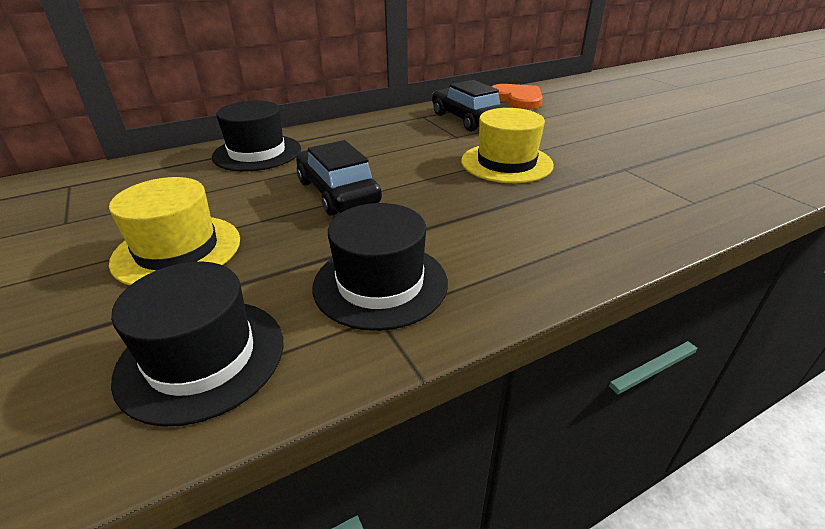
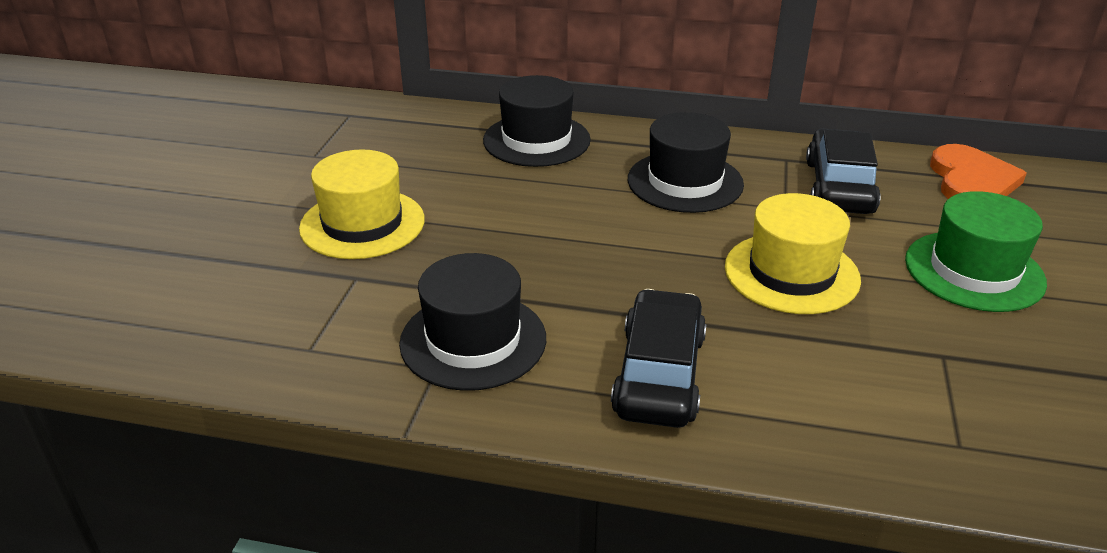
camera: 40 degrees right, 0 degrees up
black hat [111,262,284,427] -> black hat moved to [628,112,744,213]
black car [296,140,382,216] -> black car moved to [611,289,706,428]
none -> green hat [905,191,1047,312]

